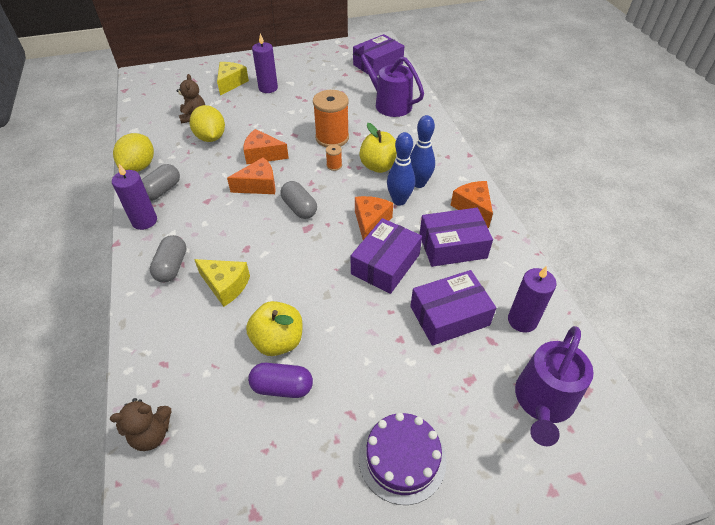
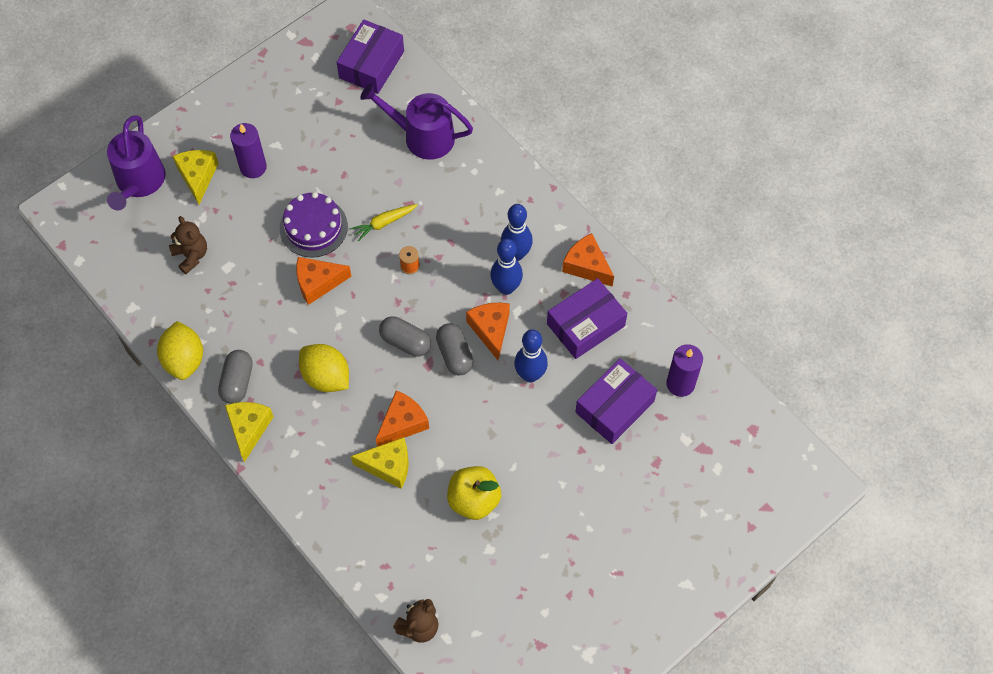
camera: 25 degrees left, 15 degrees up
purple candle [112,164,157,230] -> yellow cheese [225,402,274,462]
grey capsule [150,235,187,283] -> grey capsule moved to [436,323,473,375]
yellow lemon [190,105,225,142] -> yellow lemon moved to [299,344,349,392]
orange cheese [227,157,276,194] -> orange cheese moved to [376,390,429,447]
purple capsule [248,363,313,398] -> none
orange spool [313,90,349,147] -> yellow carrot [350,204,417,242]
purple box [351,218,422,294] -> blue bowling pin [514,330,548,382]
yellow apple [359,123,397,173] -> none
purple cake [359,413,447,505] -> purple cake moved to [280,192,348,258]
purple watering can [515,326,594,446] -> purple watering can moved to [107,115,165,211]

